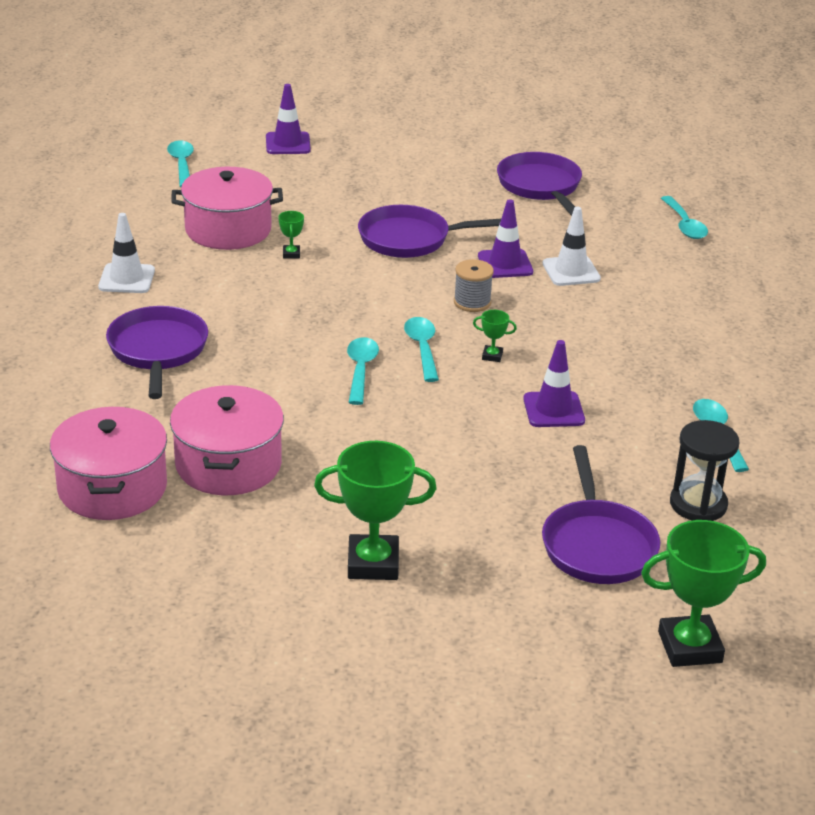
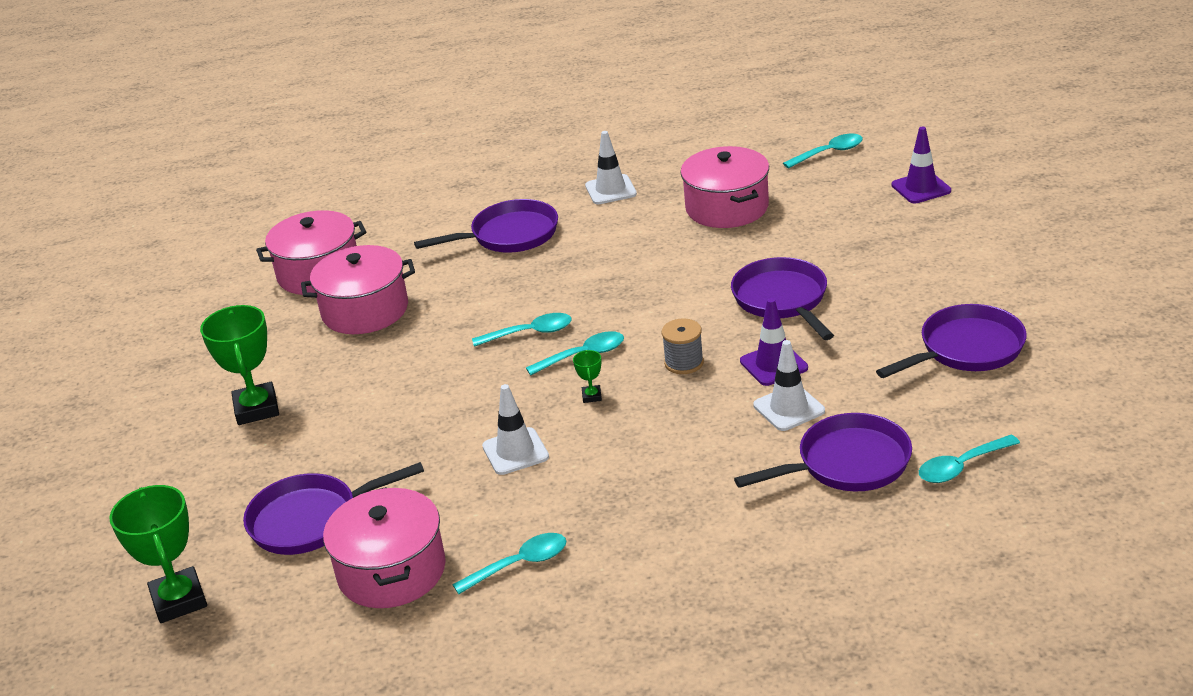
camera: 80 degrees right, 0 degrees up
green trophy [278,211,304,259] -> none
purple traffic cone [523,340,585,427] -> white traffic cone [482,384,549,475]
black hourglass [670,420,739,521] -> pink pot [323,487,446,608]
none -> purple pan [734,413,912,491]

